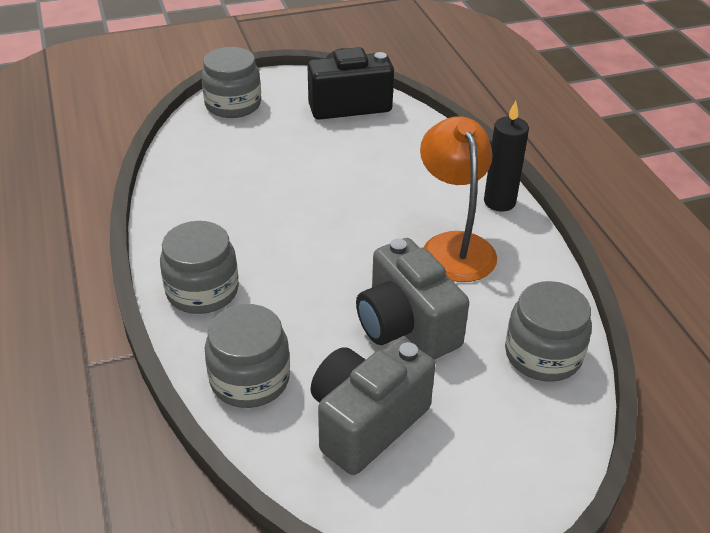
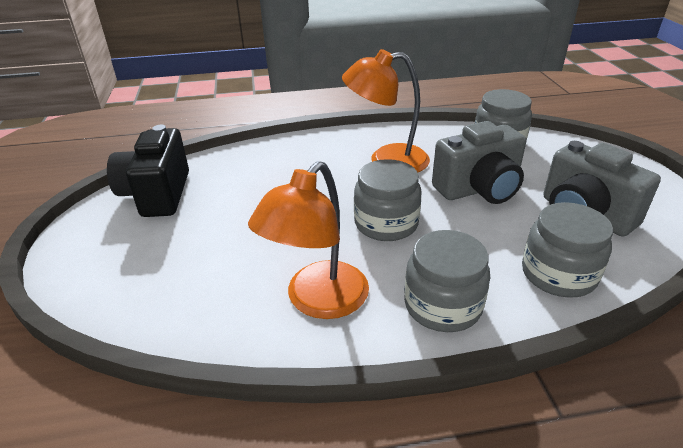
camera: 80 degrees left, 5 degrees down
grey jar [201,47,261,118] -> grey jar moved to [354,159,422,241]
black candle [484,101,529,211] -> none
none -> orange lamp [248,161,369,319]

